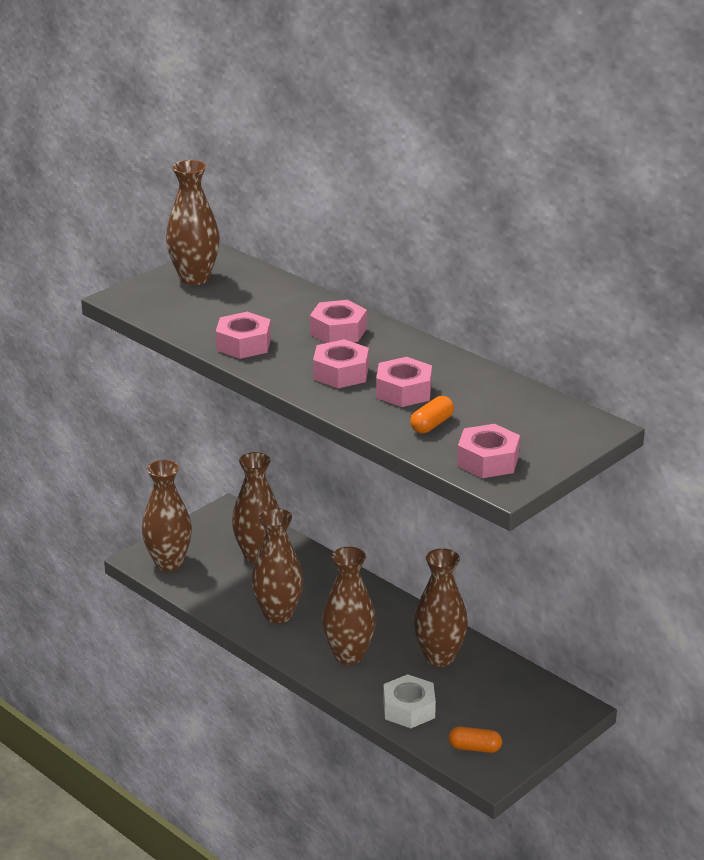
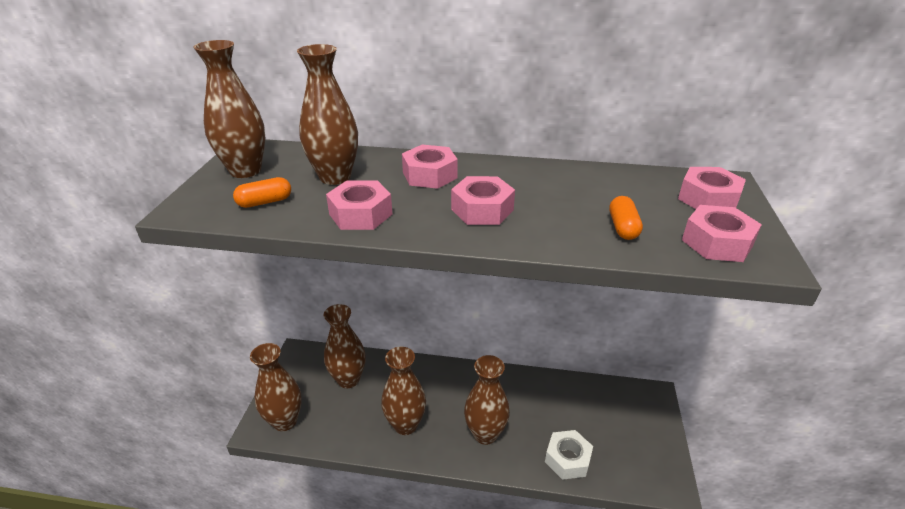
camera: 35 degrees left, 5 degrees up
pink nut [376,357,432,407] -> pink nut moved to [678,167,746,209]
brown vase [414,549,468,667] -> brown vase moved to [297,44,358,185]
orange capsule [449,726,502,753] -> orange capsule moved to [233,177,291,208]

